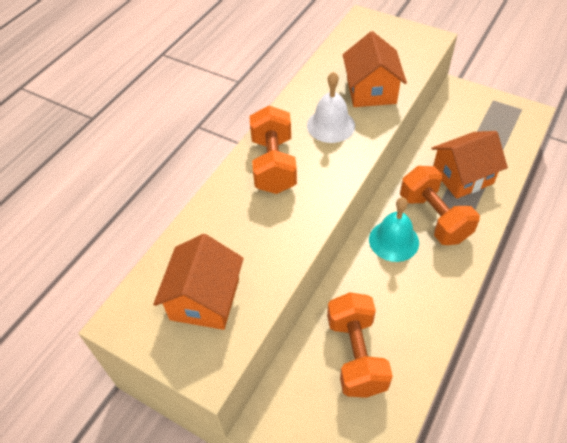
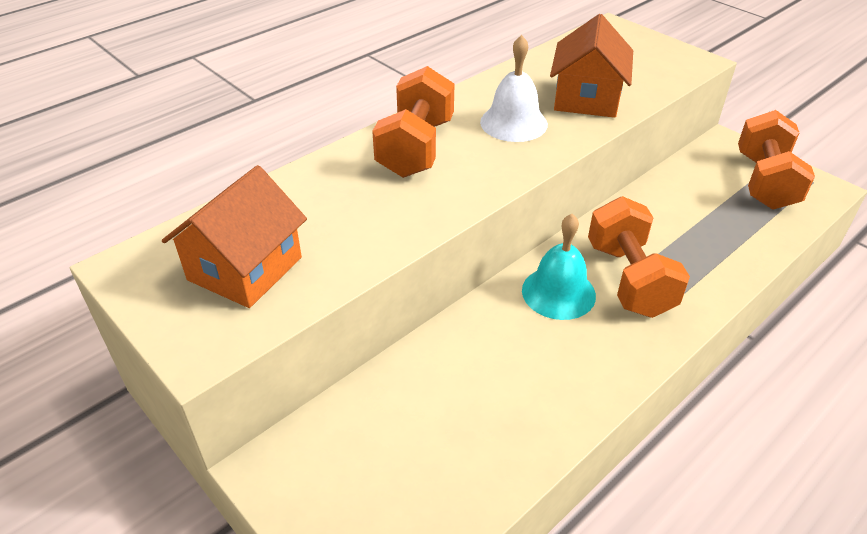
camera: 15 degrees right, 10 degrees down
orange dumbbell [327,292,393,398] -> orange dumbbell moved to [738,110,815,210]
orange house [431,131,508,199] -> none

